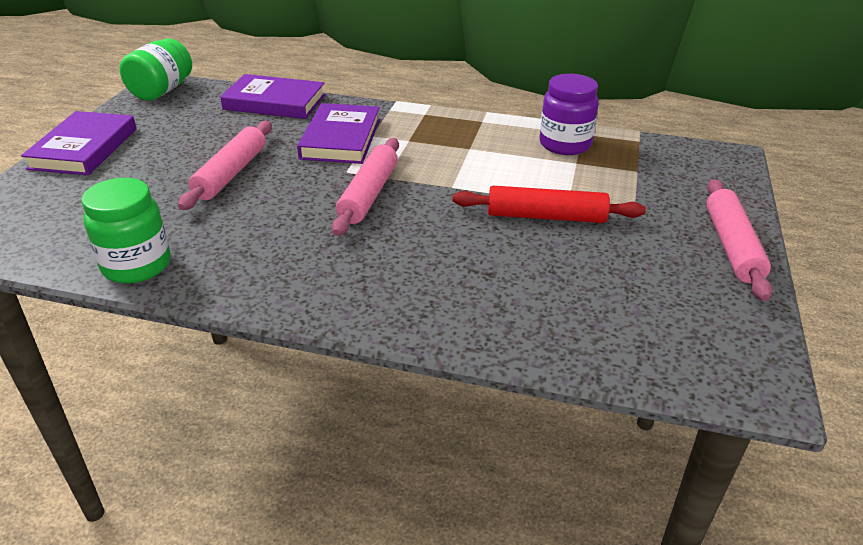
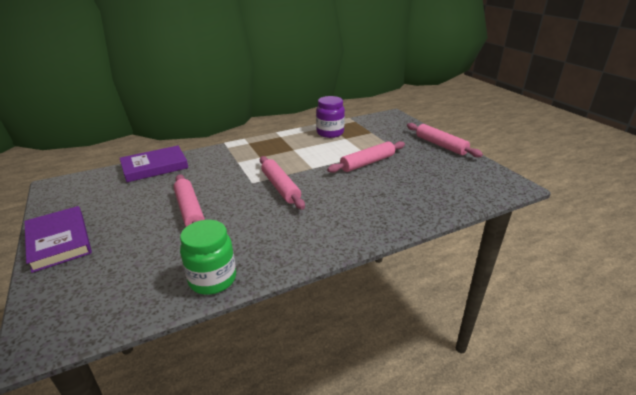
camera: 40 degrees left, 5 degrees down
green jar [119,38,192,101] -> none
purple book [297,103,380,164] -> none
red rolling pin [452,186,646,223] -> pink rolling pin [327,141,405,173]

